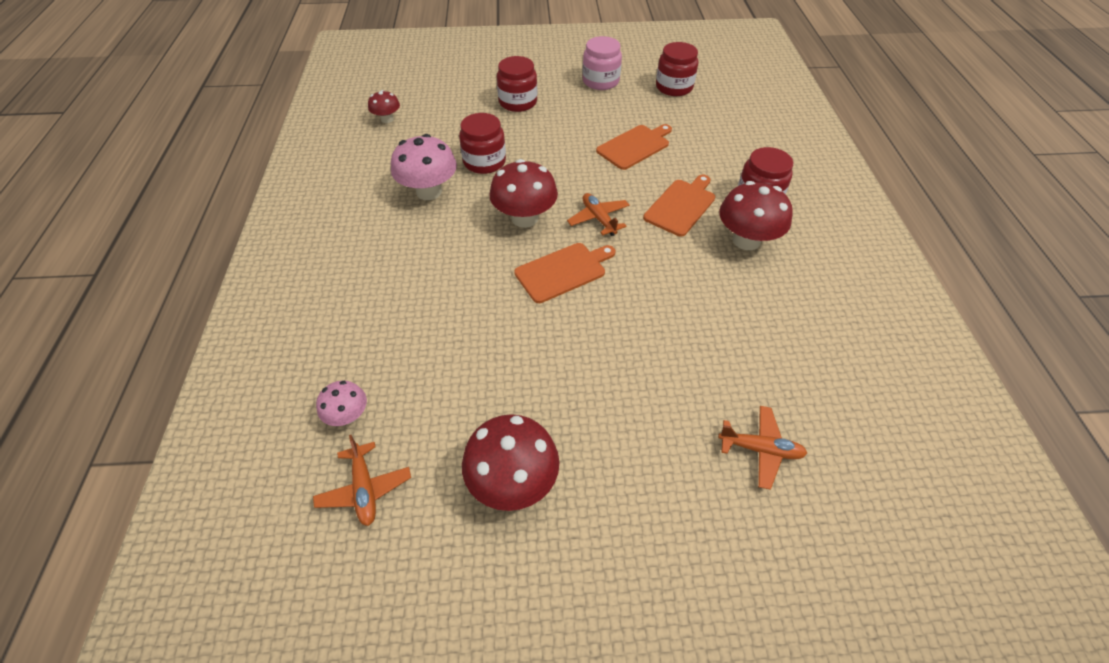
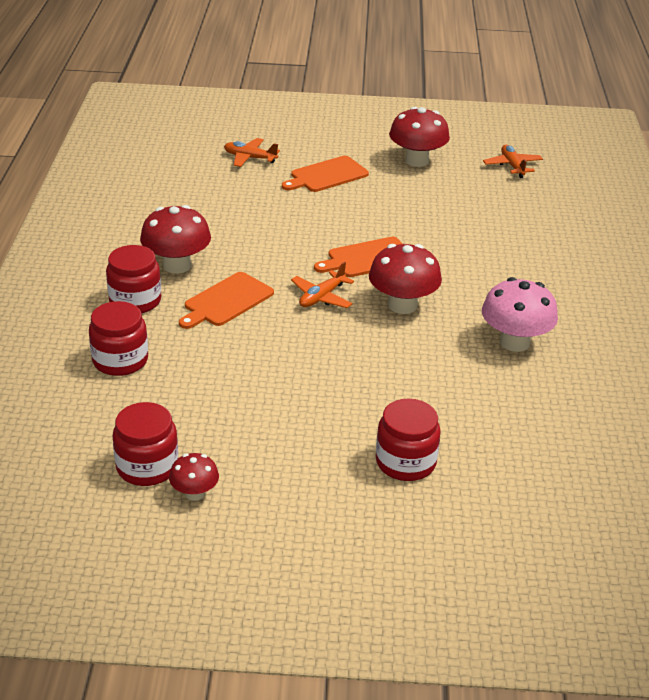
camera: 175 degrees left, 15 degrees down
pink mushroom [316,381,367,426] -> none
red mushroom [368,90,400,123] -> red mushroom moved to [169,453,219,501]
red jar [459,113,506,174] -> red jar moved to [89,301,148,376]
orange plane [567,193,630,236] -> orange plane turned 60 degrees clockwise [291,262,354,308]
pink jar [582,36,622,90] -> none
orange cutting board [596,124,672,170] -> orange cutting board moved to [282,156,369,192]

